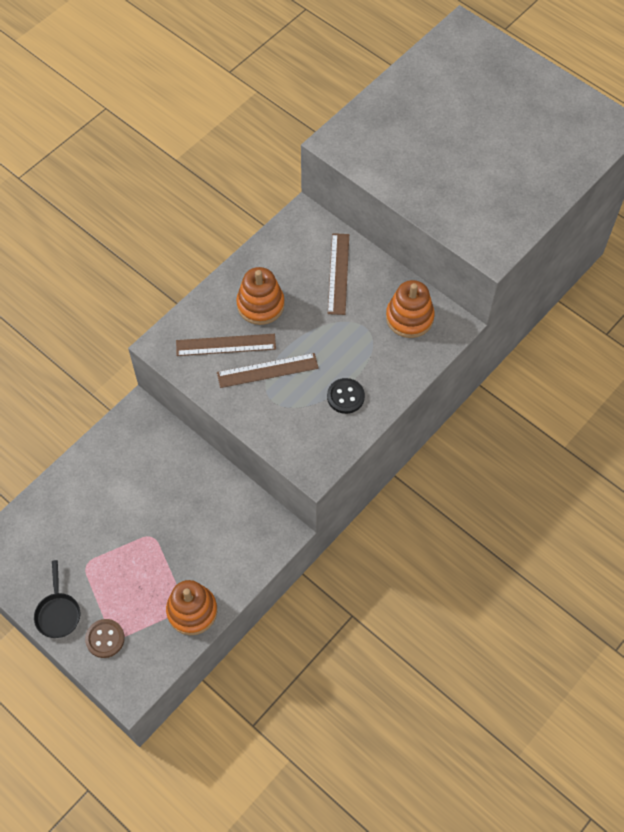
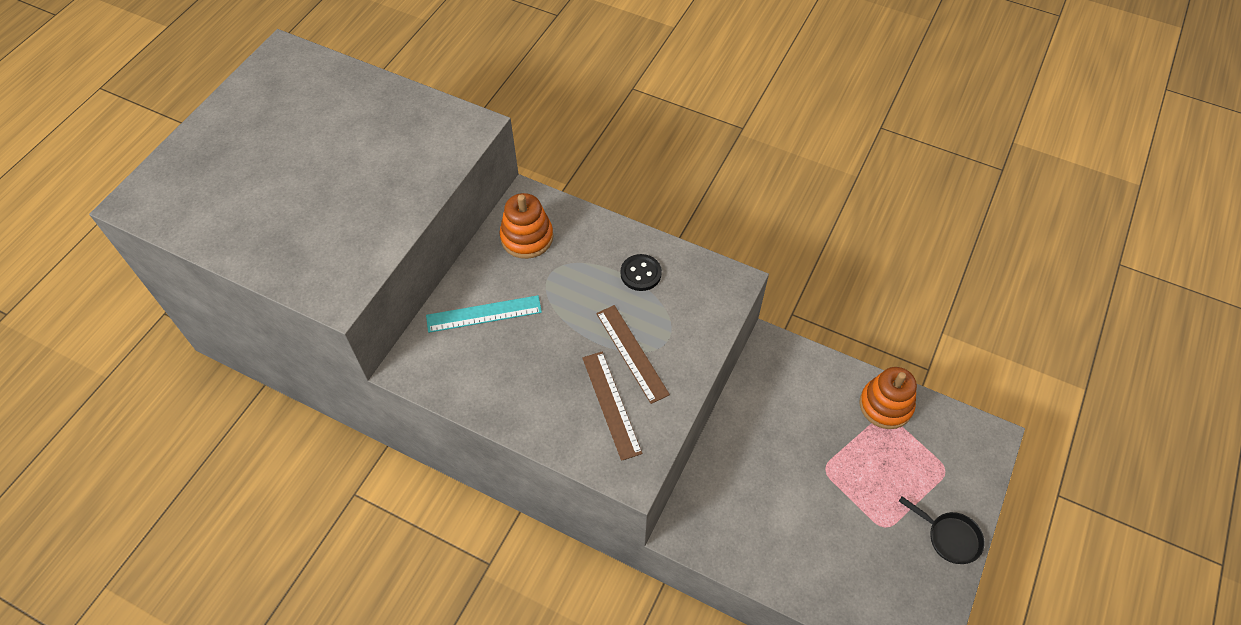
camera: 105 degrees left, 5 degrees down
black pan [34,560,80,638] -> black pan turned 60 degrees clockwise [899,496,984,564]
brown button [85,619,125,658] -> none
orange stacking toy [236,267,285,325] -> none
brown ruler [328,233,349,315] -> turquoise ruler [426,295,542,333]

